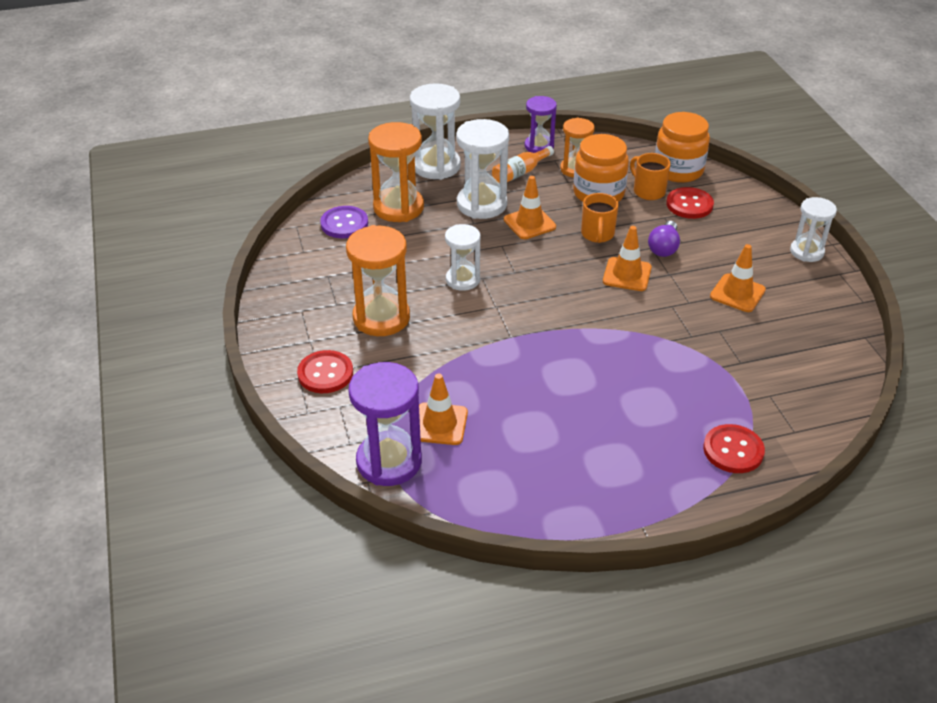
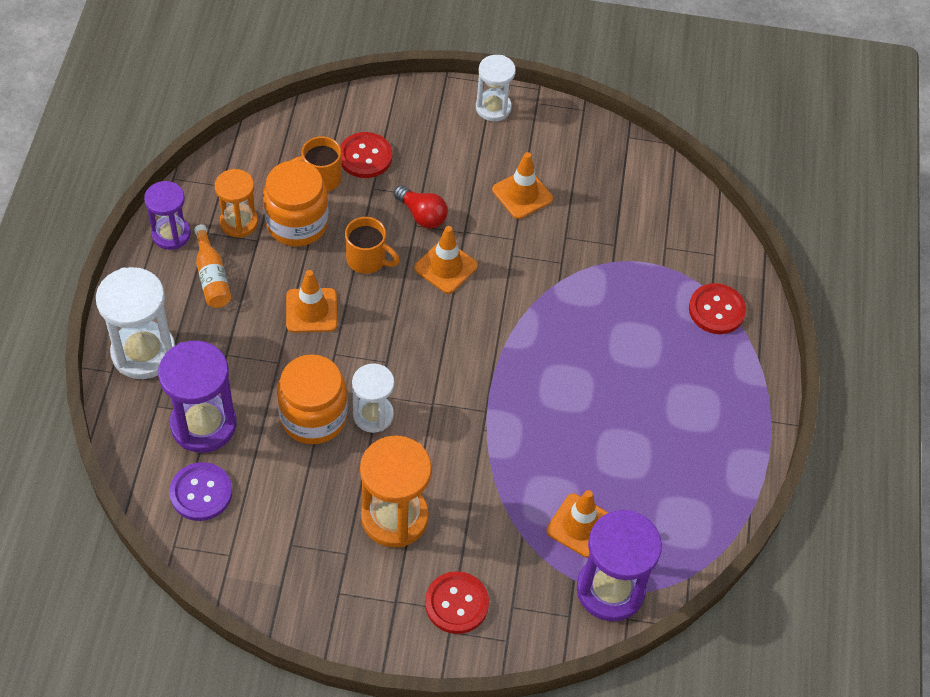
camera: 70 degrees left, 15 degrees up
orange hourglass [368,122,424,222] -> purple hourglass [158,341,236,453]
white hourglass [456,119,509,219] -> none
purple light bulb [648,221,680,257] -> red light bulb [394,186,448,229]
orange jar [655,112,710,183] -> orange jar moved to [277,354,348,444]

